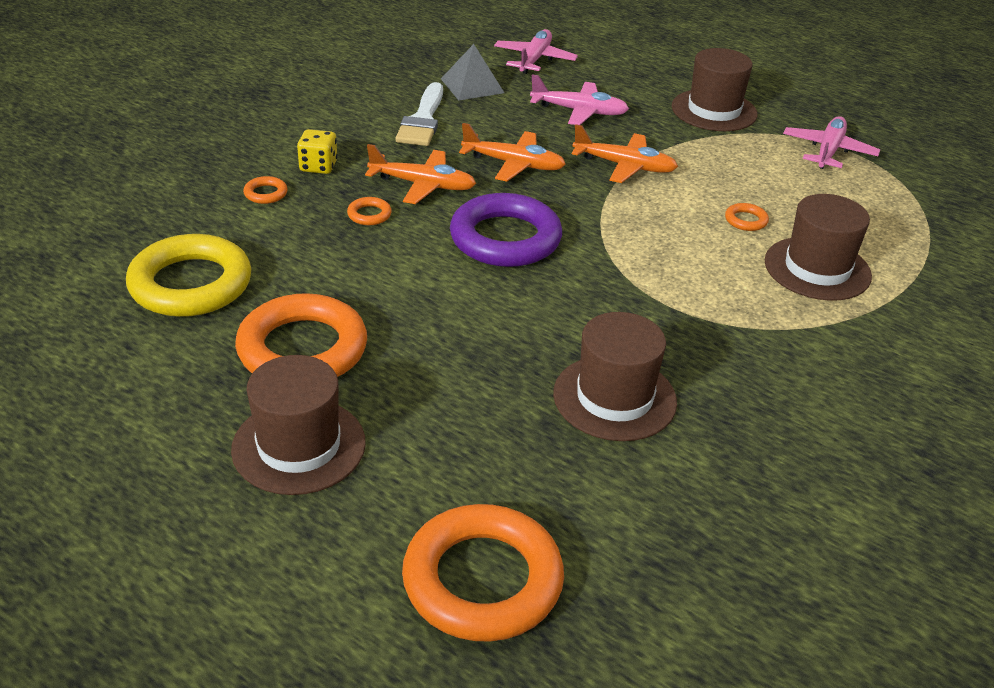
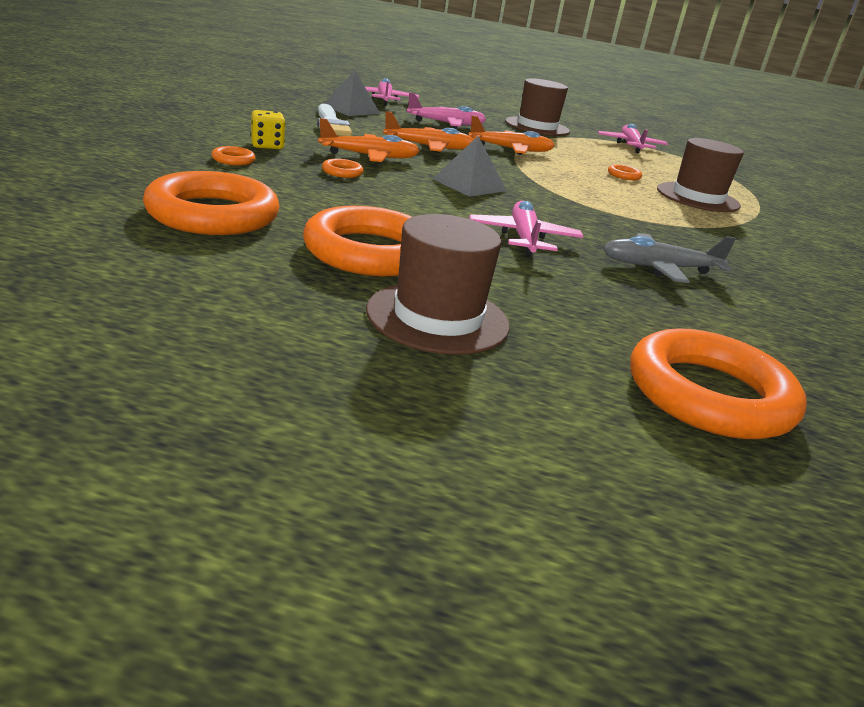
camera: 25 degrees left, 10 degrees down
yellow ring [126,234,251,317] -> orange ring [143,171,280,235]
purple ring [450,193,562,267] -> grey pyramid [433,136,507,197]
brown hat [553,312,677,441] -> grey plane [603,233,736,283]
none -> pink plane [469,201,583,256]

